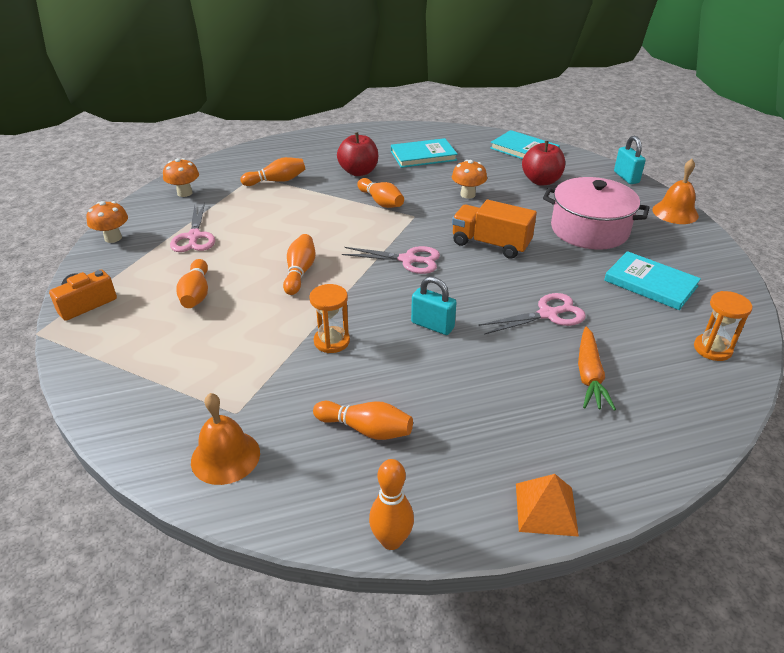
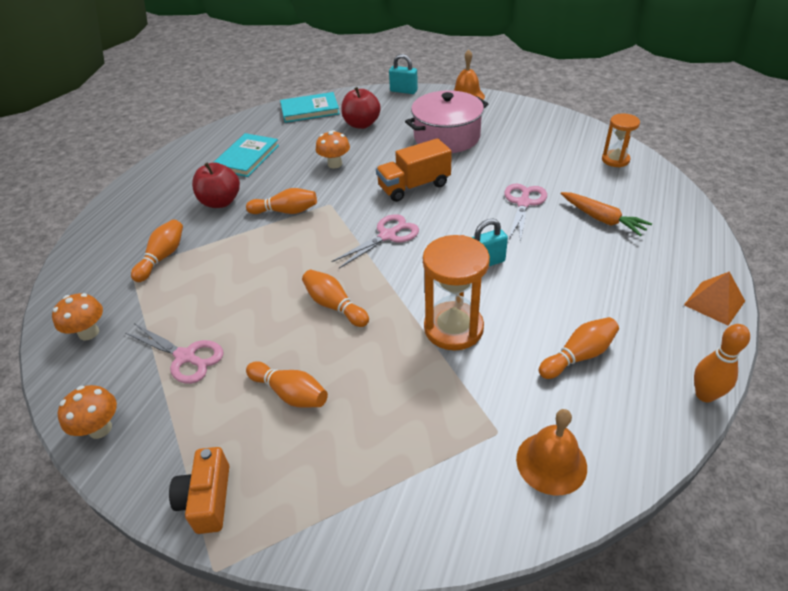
camera: 50 degrees left, 5 degrees up
orange hourglass [309,284,350,353] -> orange hourglass [423,235,490,350], size x1.65
turquoise book [604,251,701,310] -> none

